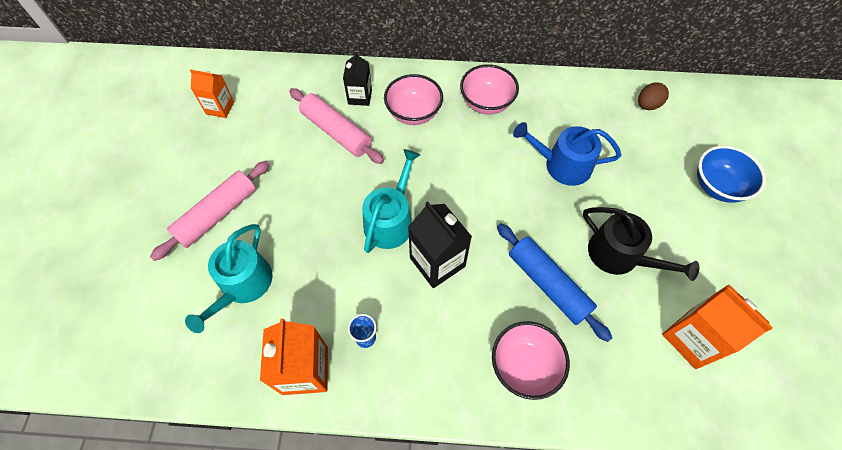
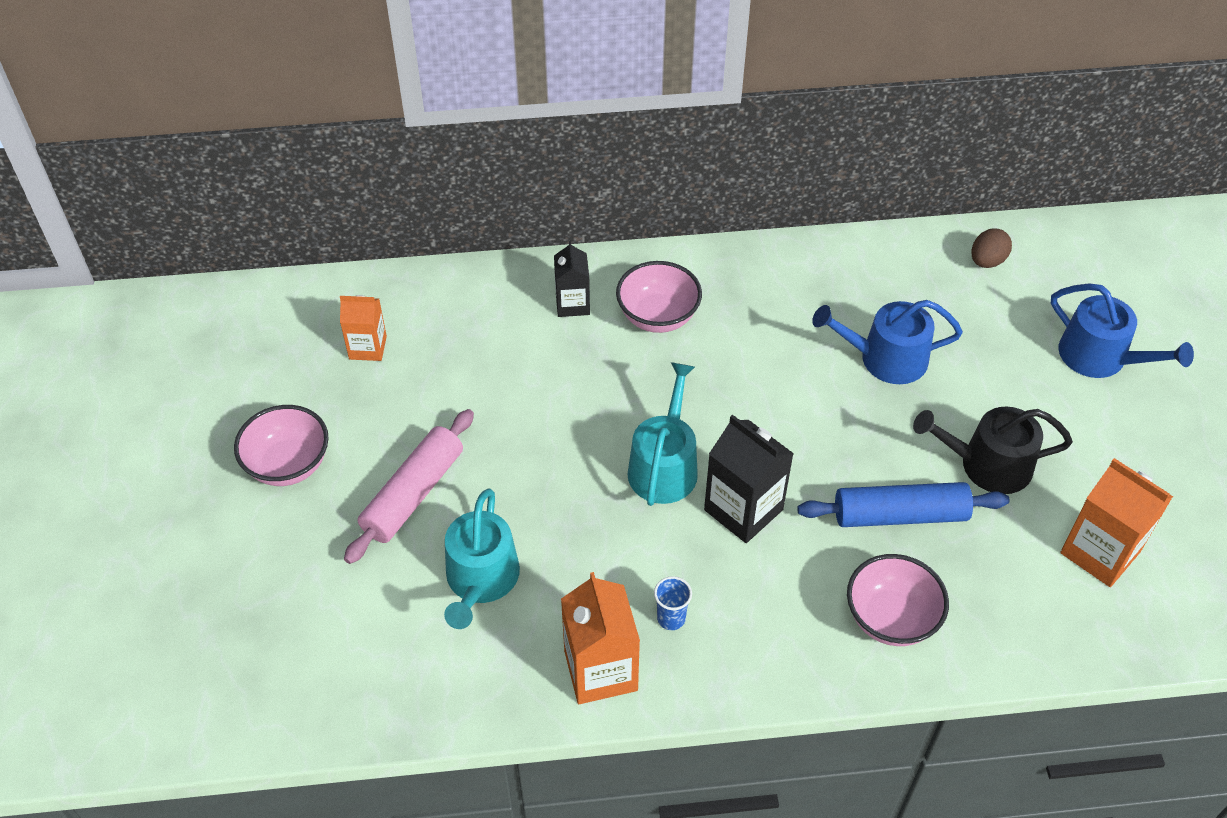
camera: 10 degrees left, 10 degrees down
pink rolling pin [289,88,384,164] -> none
pink bowl [460,64,519,115] -> pink bowl moved to [234,405,329,486]
blue rolling pin [497,223,612,342] -> blue rolling pin turned 45 degrees counterclockwise [797,482,1009,527]
black watering can [583,207,699,281] -> black watering can turned 150 degrees clockwise [913,406,1073,494]
blue bowl [697,145,766,203] -> blue watering can [1051,283,1194,378]

